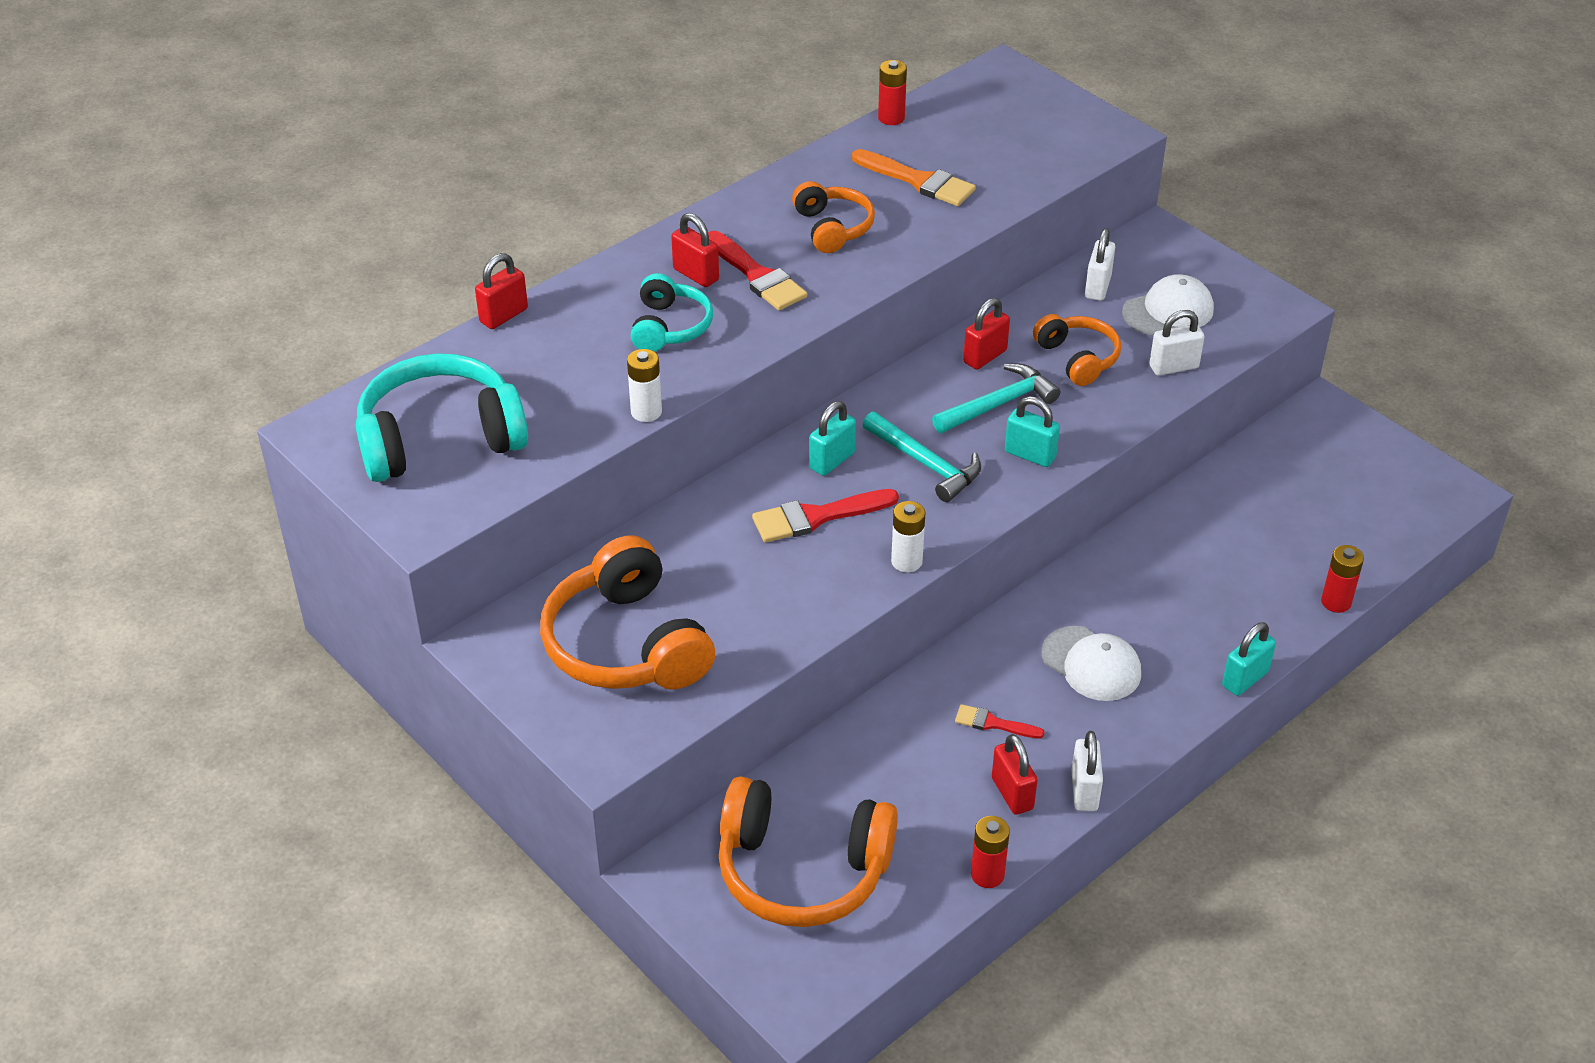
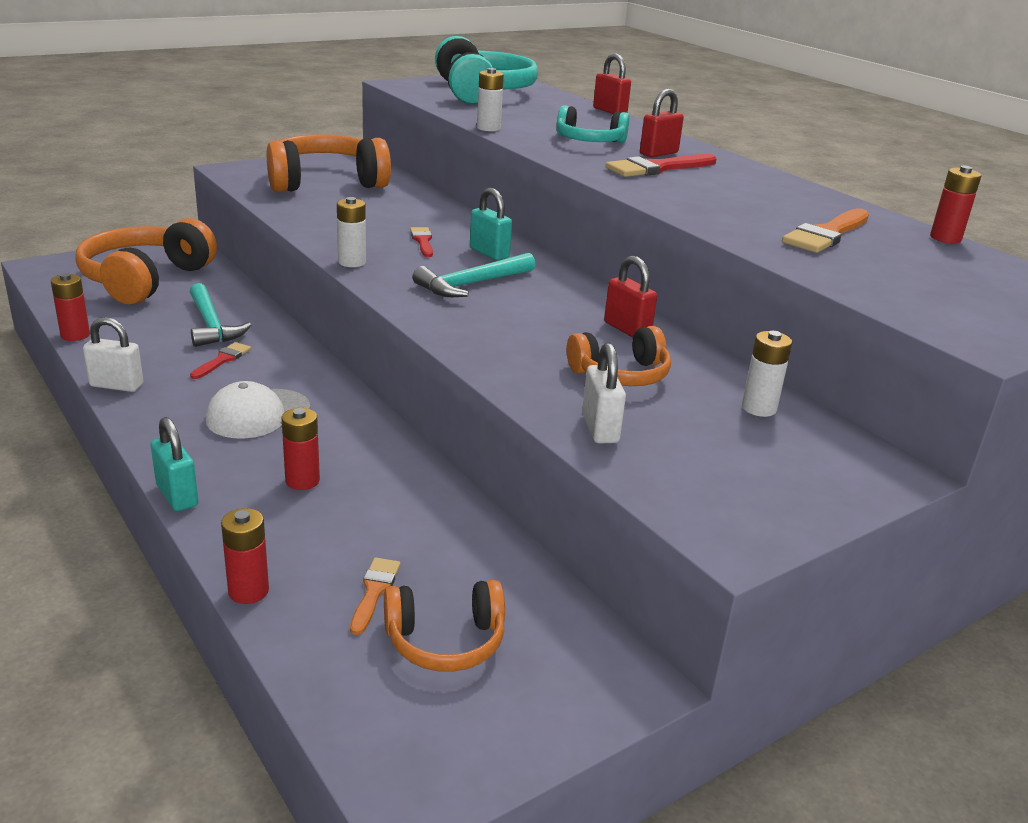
camera: 95 degrees right, 15 degrees down
red brush [752,489,899,543] -> red brush [410,227,433,257], size x0.58
orange headphones [792,181,875,253] -> orange headphones moved to [384,580,505,672]
turquoise hammer [932,363,1060,433] -> turquoise hammer moved to [190,283,251,347]
red padlock [992,734,1038,815] -> none
turquoise padlock [1005,396,1060,467] -> none
white padlock [1085,228,1115,301] -> white battery [742,330,792,417]
white cap [1122,274,1214,335] -> none
none -> red battery [282,408,320,490]
none -> orange brush [350,557,401,635]

